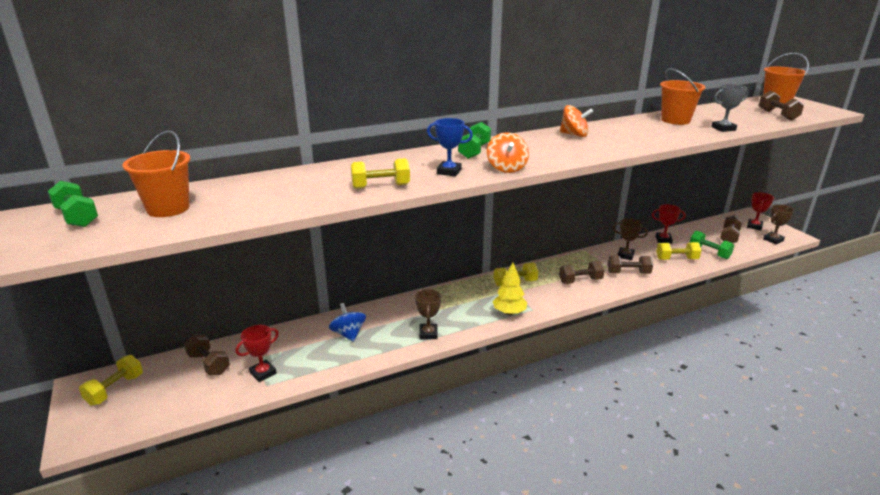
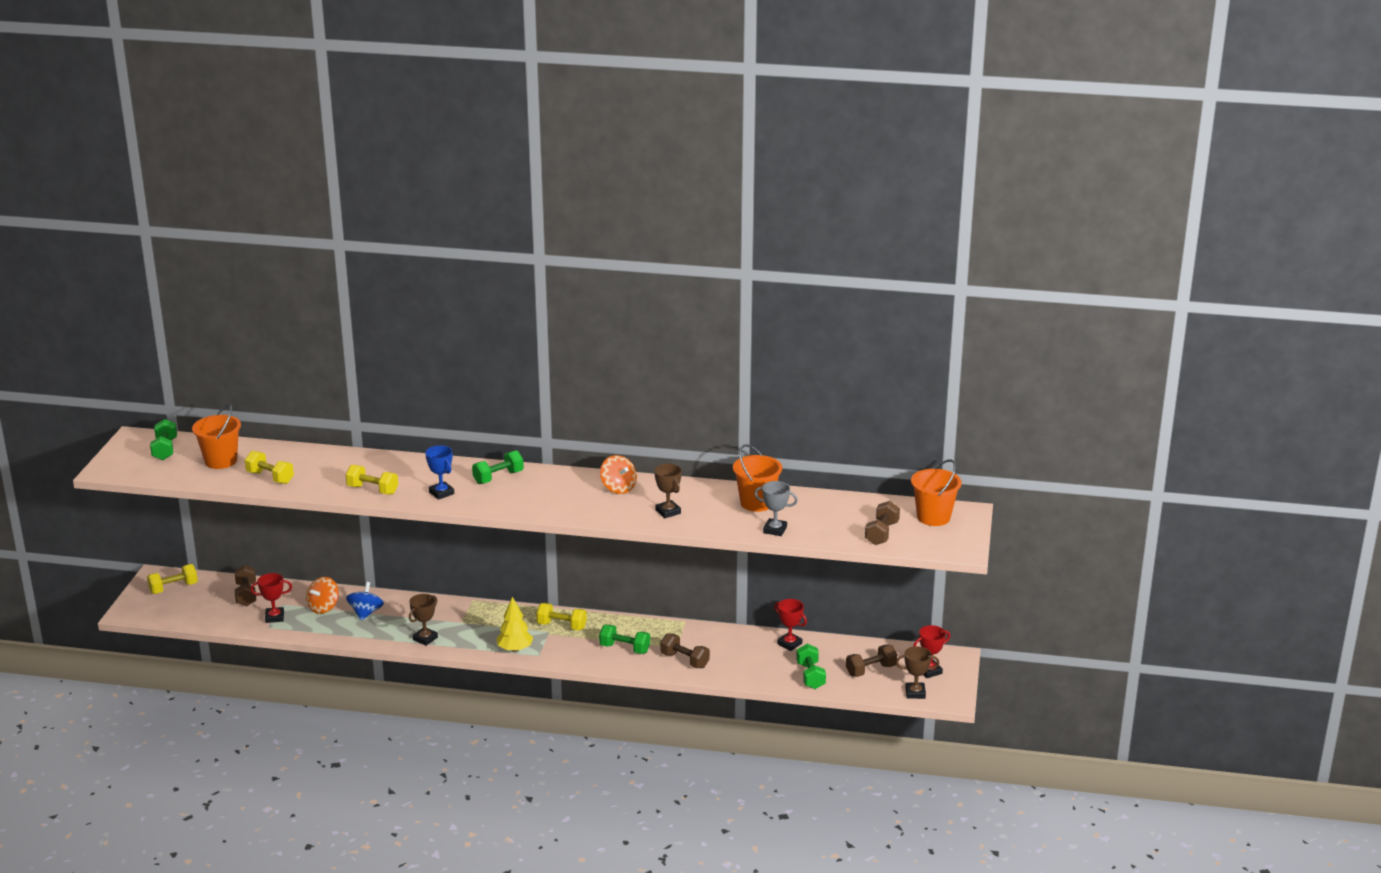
camera: 35 degrees right, 0 degrees up
orange spinning top [487,132,529,173] -> orange spinning top moved to [306,577,339,614]
brown dumbbell [559,261,605,284] -> green dumbbell [599,624,650,654]
brown trophy [613,218,648,260] -> brown trophy moved to [654,464,682,518]
yellow dumbbell [656,242,702,260] -> yellow dumbbell moved to [245,451,294,484]

